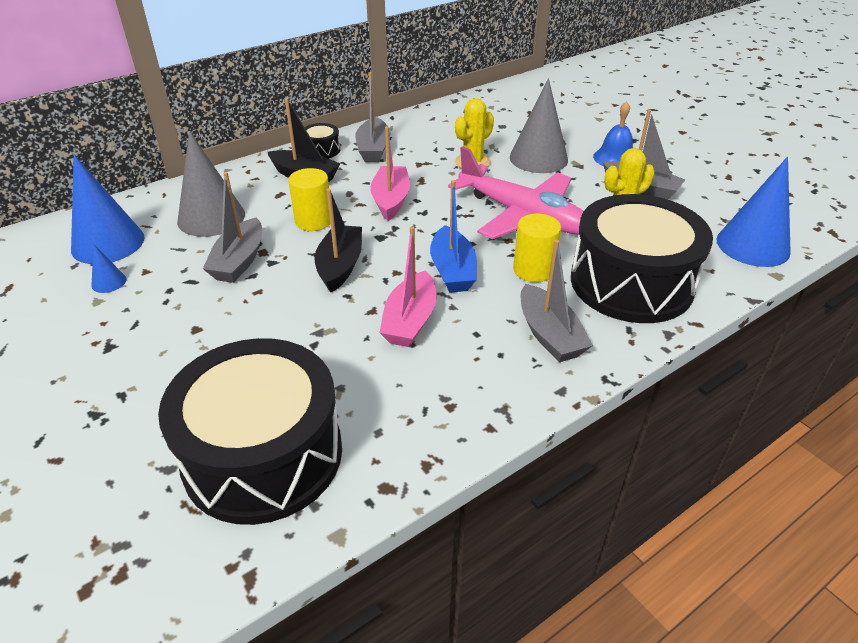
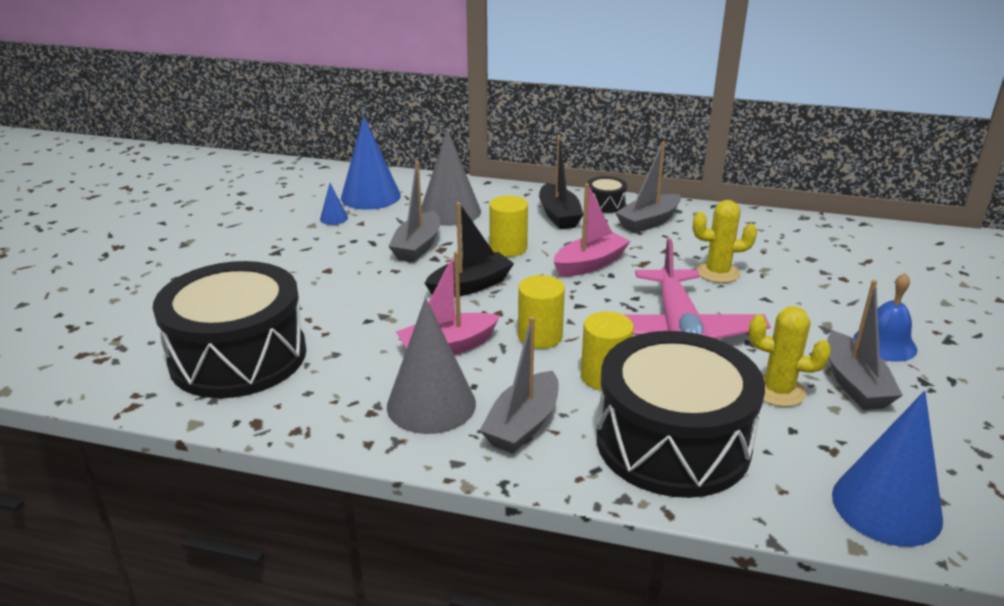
camera: 50 degrees right, 10 degrees down
grey boat [203,172,262,283] -> grey boat turned 45 degrees counterclockwise [388,161,440,262]
blue boat [430,180,477,293] -> yellow cylinder [518,275,565,349]
grey cone [510,78,568,173] -> grey cone moved to [387,298,476,434]

